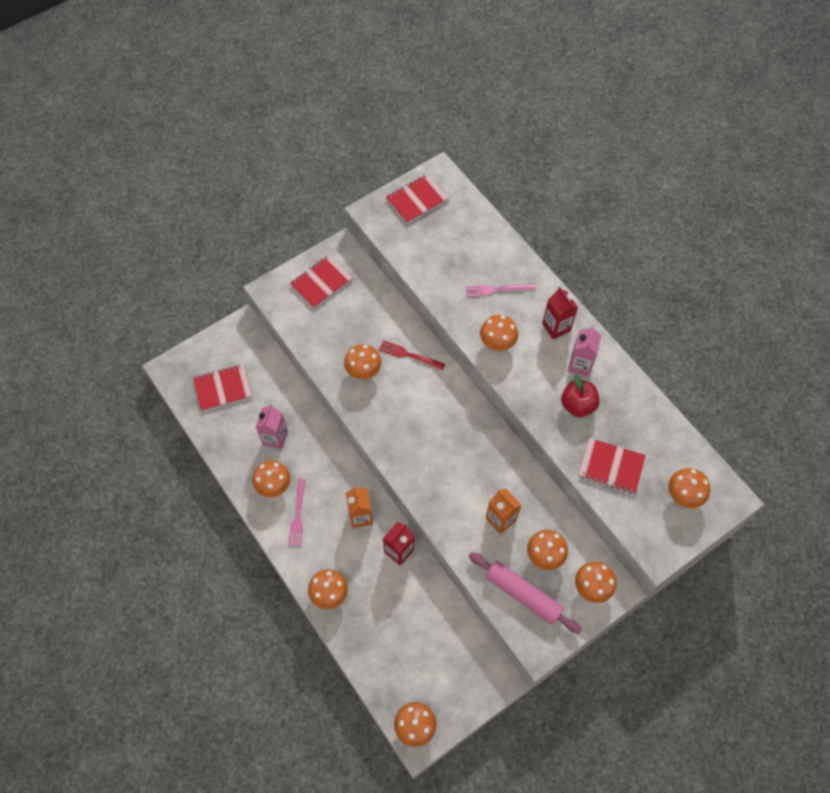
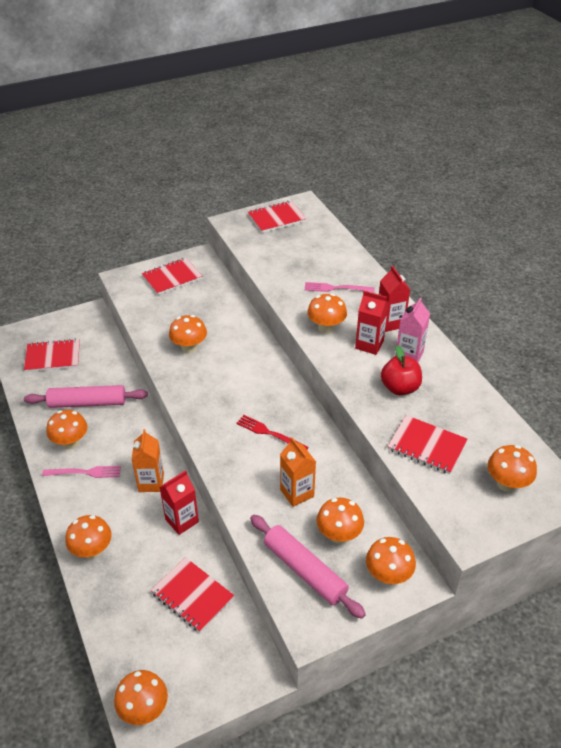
camera: 10 degrees right, 20 degrees down
pink carton [256,404,288,449] -> pink rolling pin [24,385,148,408]
pink fork [288,478,306,547] -> pink fork turned 105 degrees counterclockwise [42,466,121,478]
red fork [379,340,445,370] -> red fork moved to [236,415,308,449]
none -> red notebook [151,557,234,633]
none -> red carton [355,291,389,355]

